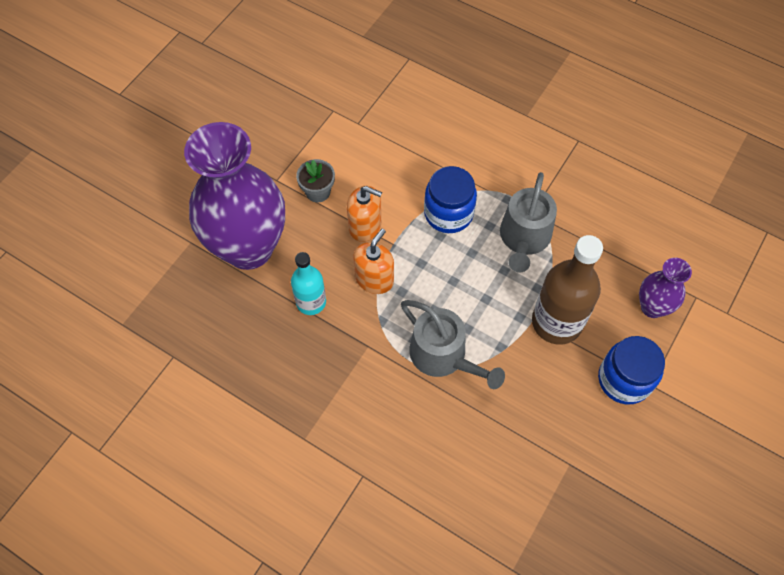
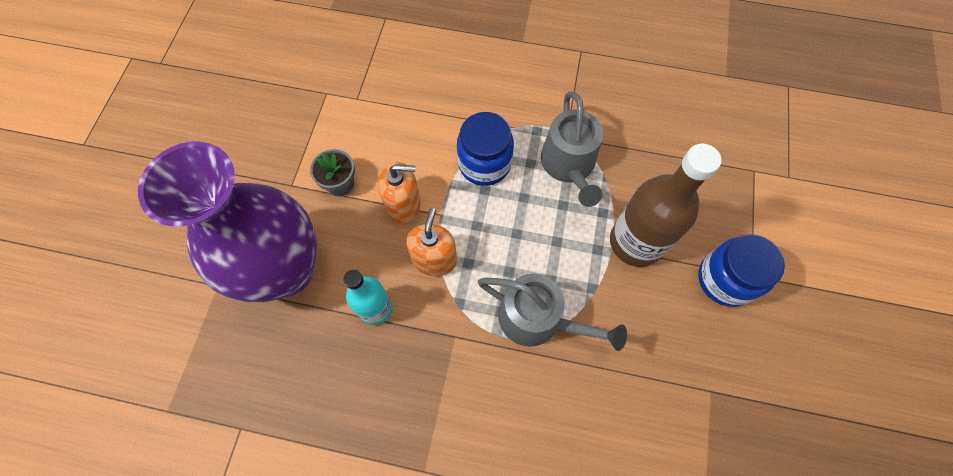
camera: 20 degrees left, 5 degrees up
purple vase [639,258,692,318] -> none

